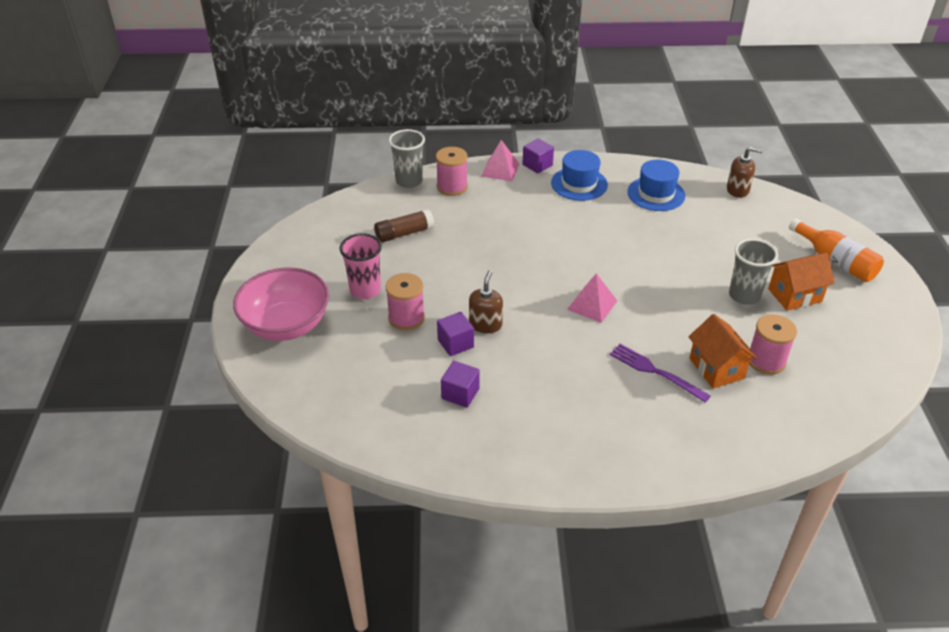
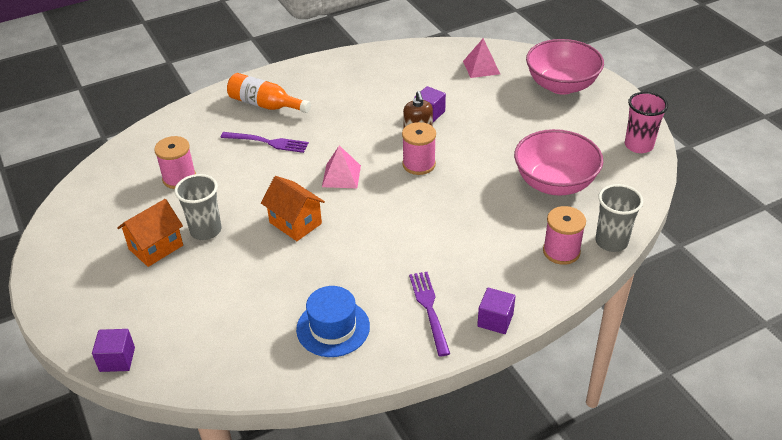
camera: 155 degrees right, 0 degrees up
pink cup [340,233,382,299] -> pink cup moved to [625,92,668,153]
brown glue stick [374,209,434,243] -> pink bowl [514,129,603,195]
pink spool [386,273,425,331] -> pink spool moved to [402,122,436,175]
purple cube [441,361,480,408] -> purple cube moved to [92,329,135,372]
pink pyramid [481,140,519,181] -> pink pyramid moved to [463,38,500,78]
blue hat [551,150,608,201] -> purple fork [409,272,450,357]
orange house [688,314,757,389] -> orange house moved to [261,176,325,241]
brown soap dispenser [727,147,763,198] -> none
orange bottle [789,218,884,282] -> orange bottle moved to [227,73,311,113]

